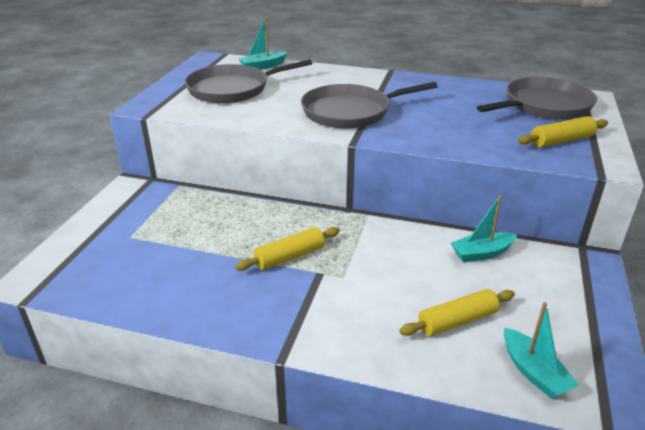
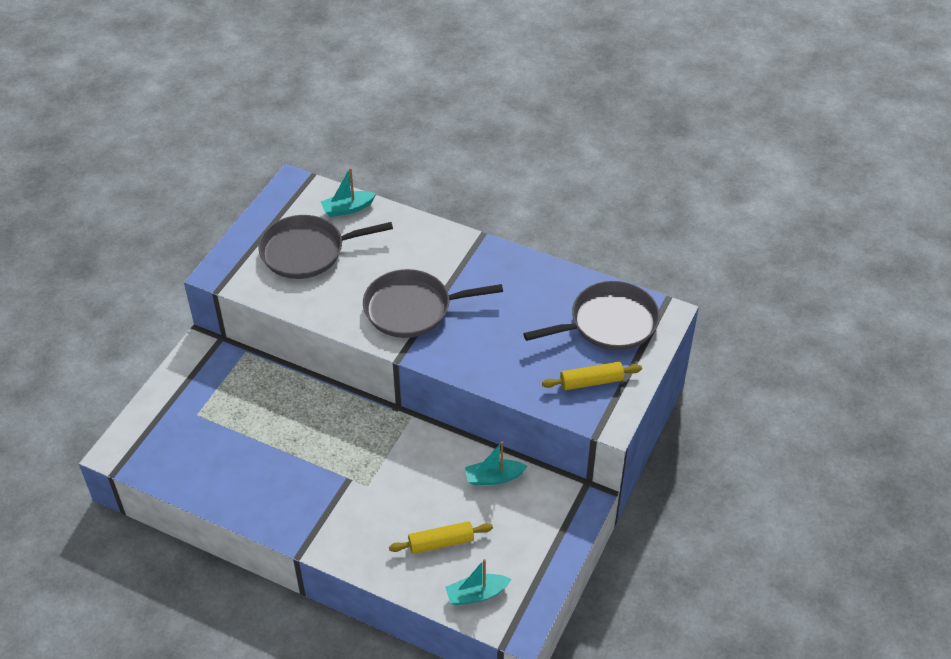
camera: 10 degrees right, 15 degrees up
yellow rolling pin [235,227,340,271] -> none
turquoise boat [504,302,579,398] -> turquoise boat turned 90 degrees clockwise [445,559,512,605]

